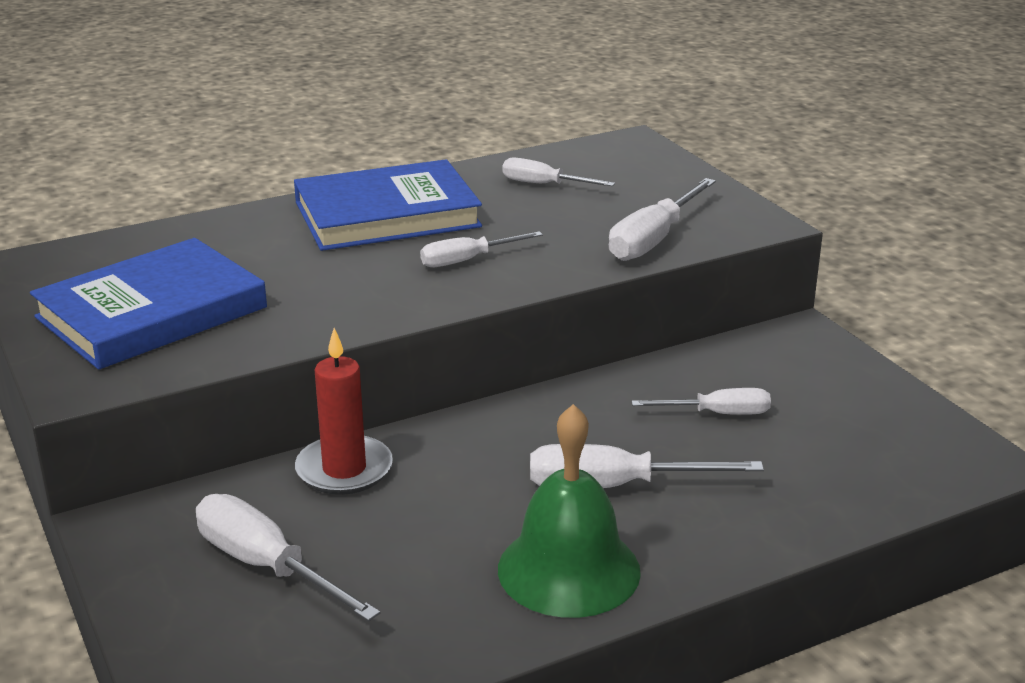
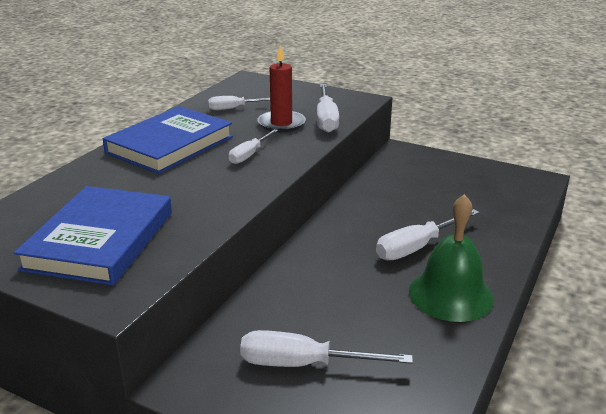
camera: 35 degrees left, 0 degrees up
red candle [295,328,393,495] -> red candle moved to [257,45,306,132]
white screwdriver [631,388,771,415] -> none

